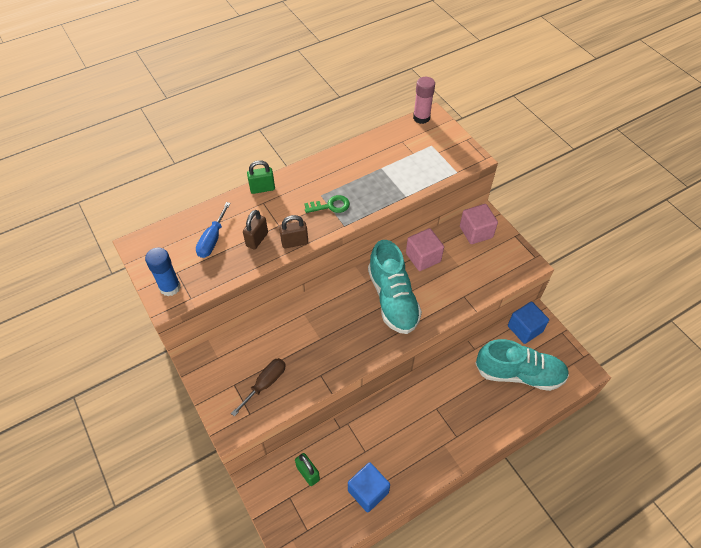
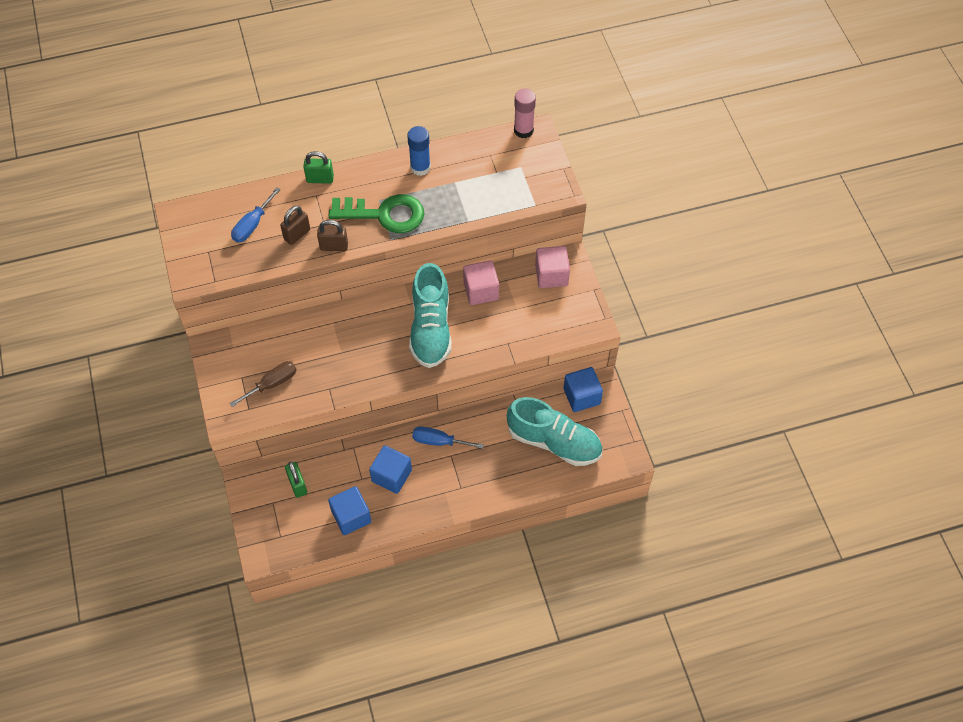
camera: 15 degrees right, 5 degrees up
blue glue stick [145,248,181,296] -> blue glue stick moved to [407,126,431,176]
green key [304,195,350,213] -> green key [329,194,425,233], size x1.92
none -> blue cube [369,445,412,494]
none -> blue screwdriver [412,426,484,449]

